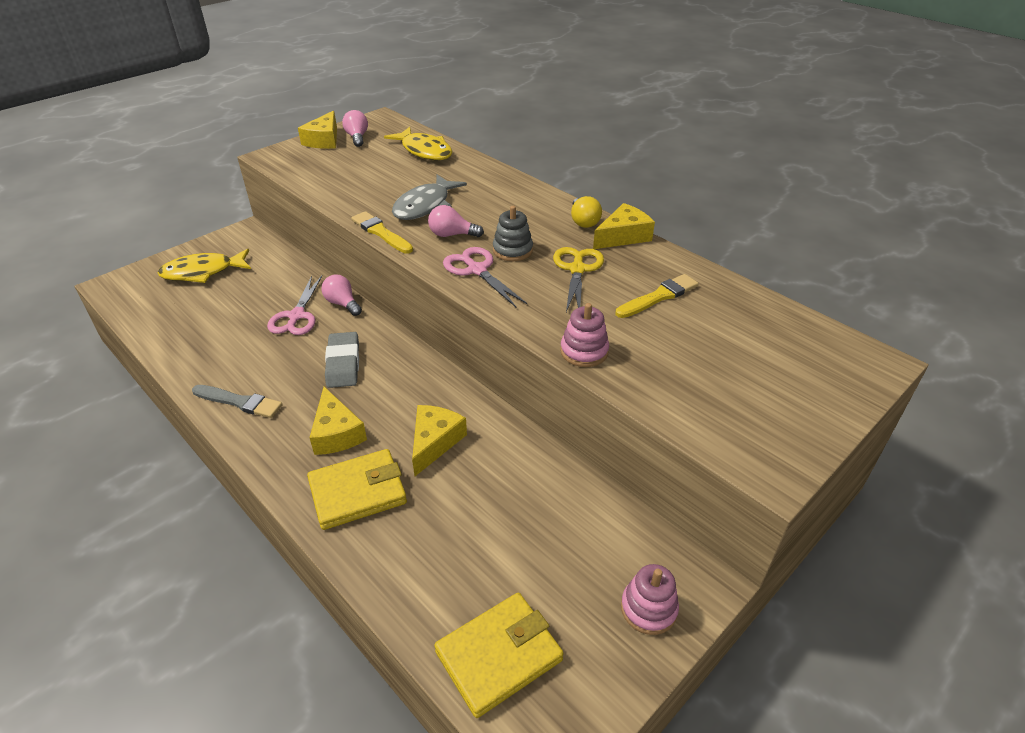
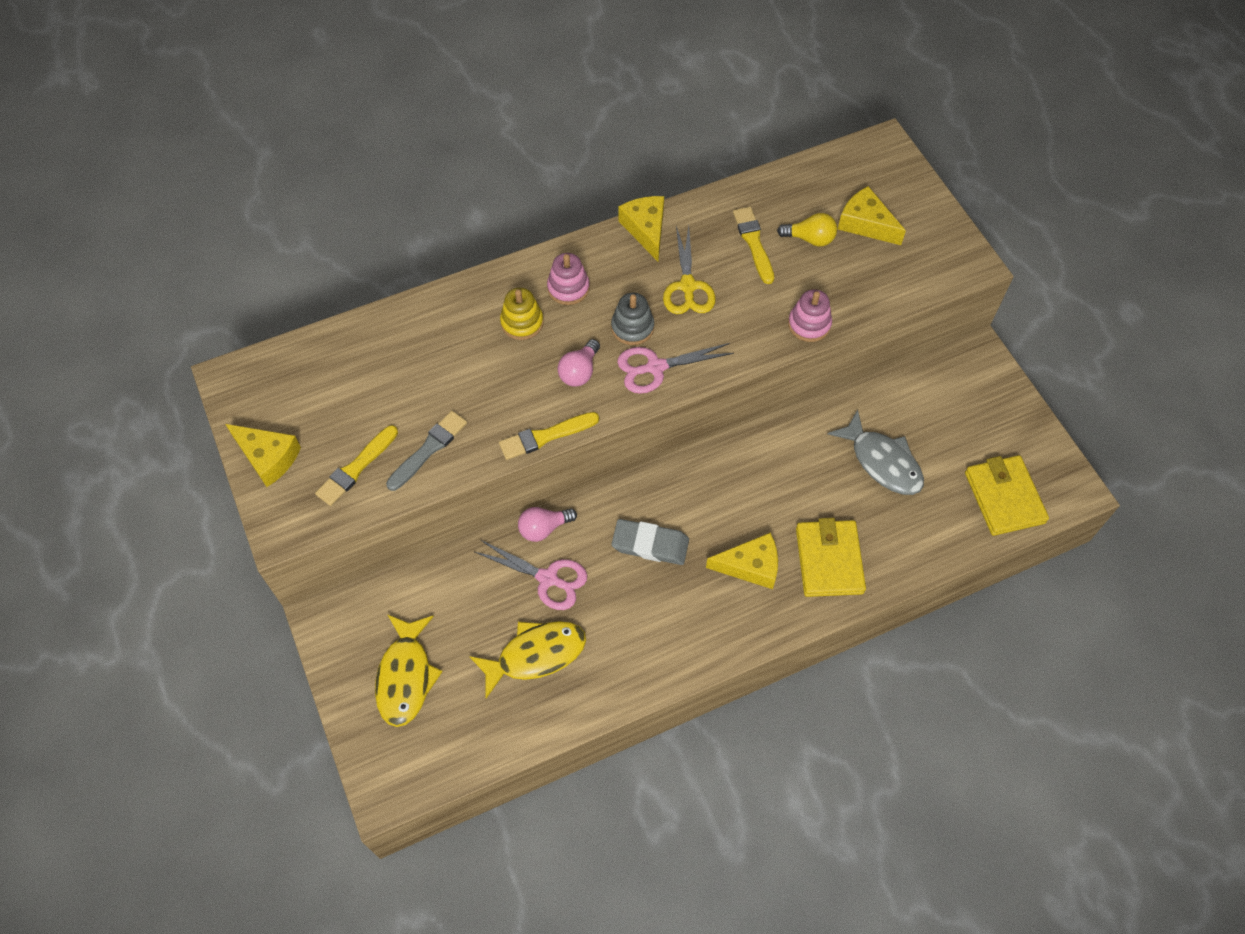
camera: 70 degrees left, 20 degrees up
grey brush [192,385,283,418] -> grey brush moved to [386,411,467,491]
pink light bulb [342,110,368,147] -> none
yellow fish [384,127,453,160] -> yellow fish moved to [469,621,586,698]
grey fish [392,174,467,220] -> grey fish moved to [827,409,924,495]
yellow cheese [412,405,467,476] -> yellow cheese moved to [838,186,906,245]
yellow scissors [553,247,604,312] -> yellow scissors turned 120 degrees counterclockwise [663,226,716,314]
yellow light bulb [571,196,602,228] -> yellow light bulb moved to [777,213,837,247]
pink stacking toy [621,564,679,635] -> pink stacking toy moved to [547,253,590,305]
none -> yellow brush [315,425,398,506]
none -> yellow stacking toy [500,288,544,340]

